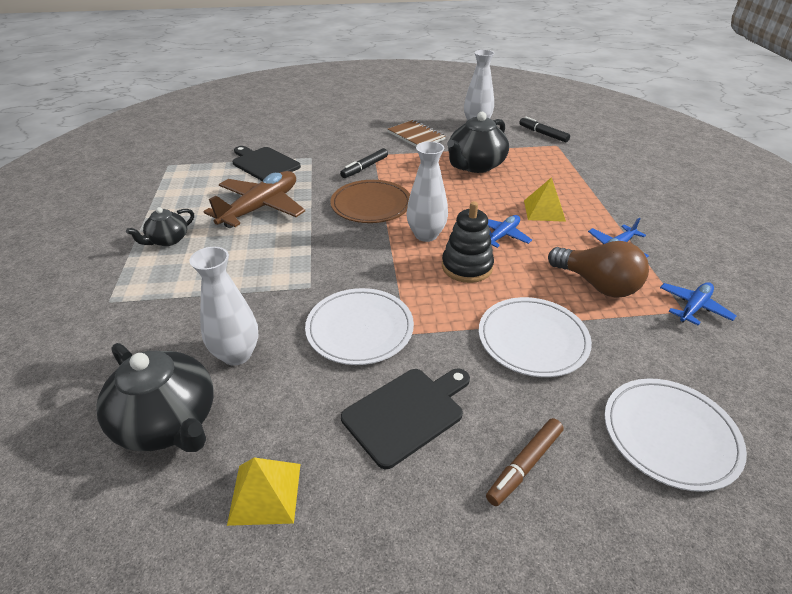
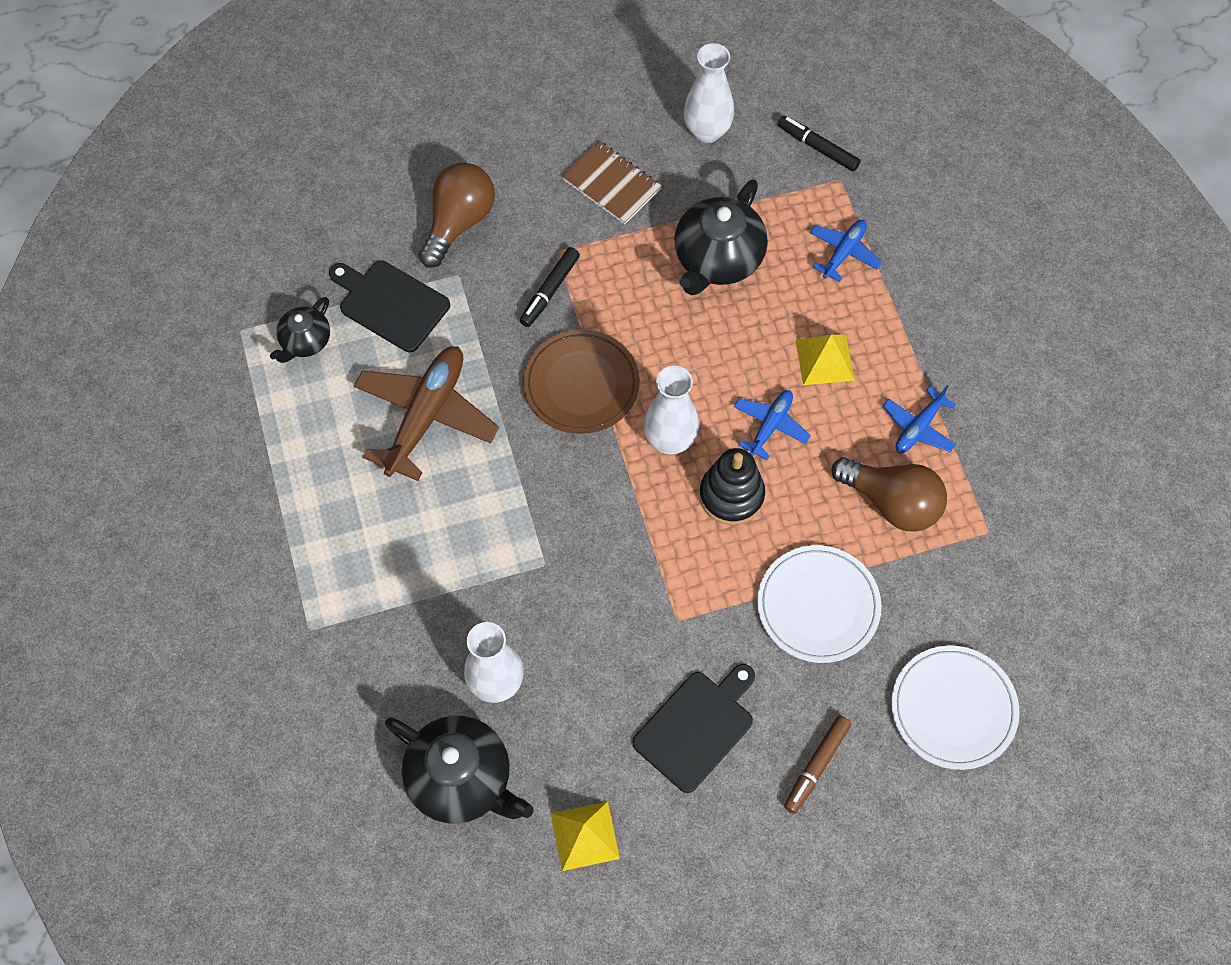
camera: 10 degrees left, 25 degrees up
black teapot [126,207,194,246] -> black teapot moved to [270,297,330,363]
white plate [305,288,414,365] -> none
blue plane [660,282,736,326] -> blue plane moved to [810,220,882,282]
none -> brown light bulb [419,162,495,268]

